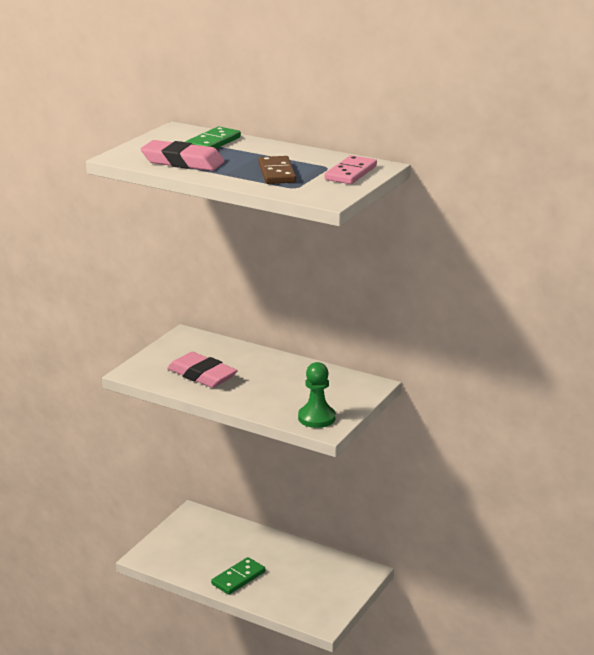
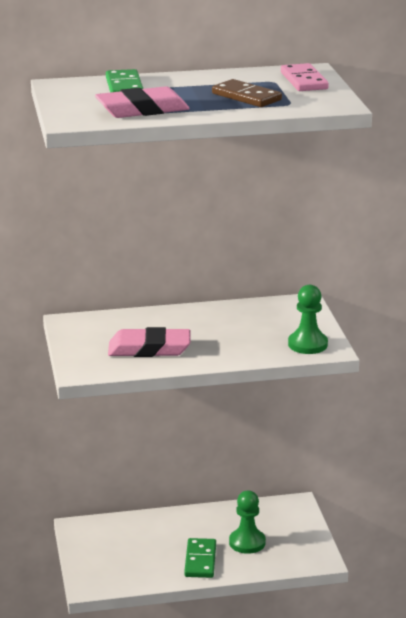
camera: 40 degrees left, 0 degrees up
none -> green pawn [229,491,266,554]

